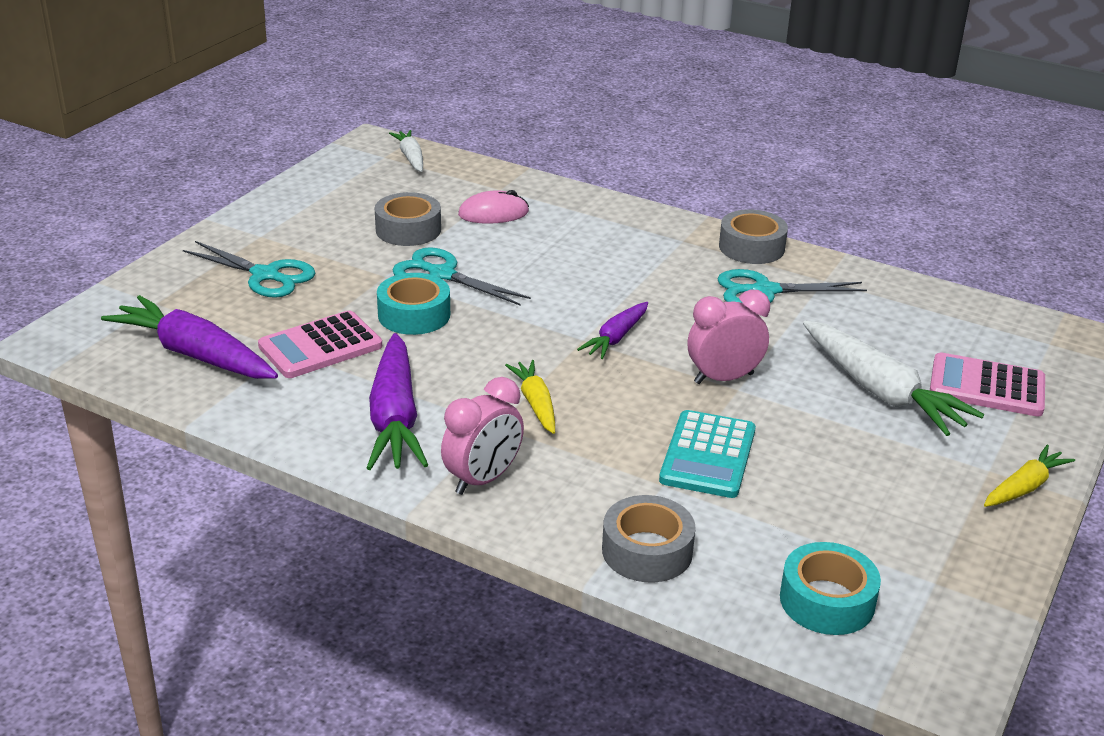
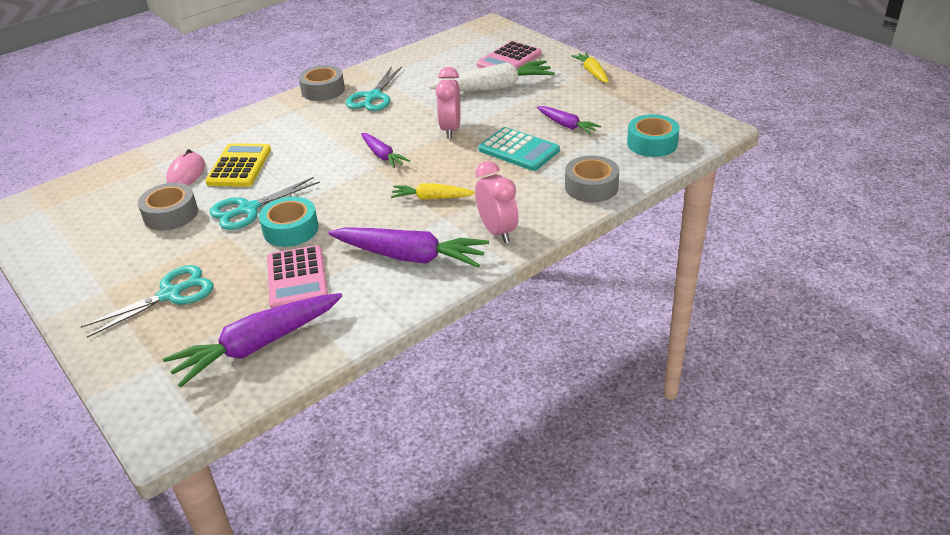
camera: 65 degrees left, 5 degrees up
white carrot [389,130,423,172] -> none
none -> yellow calculator [205,143,271,187]
none -> purple carrot [537,106,601,135]

